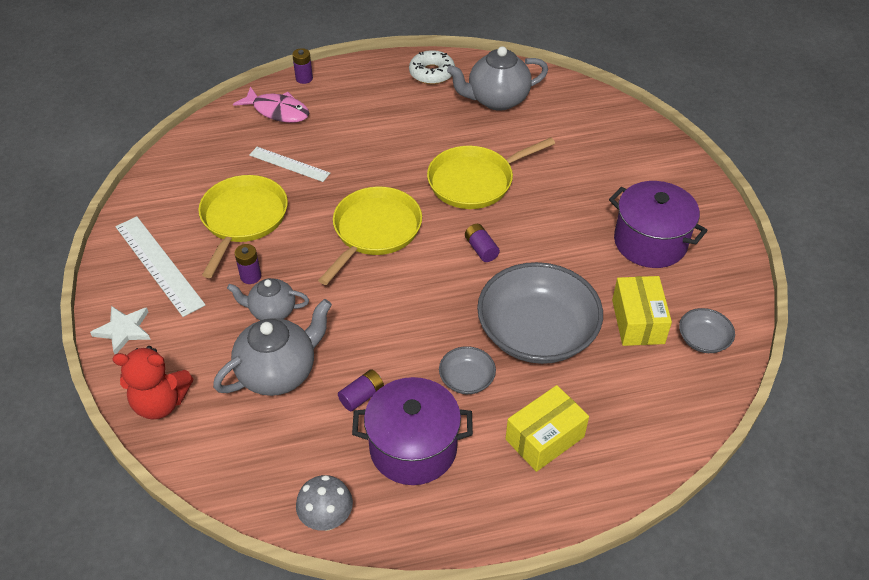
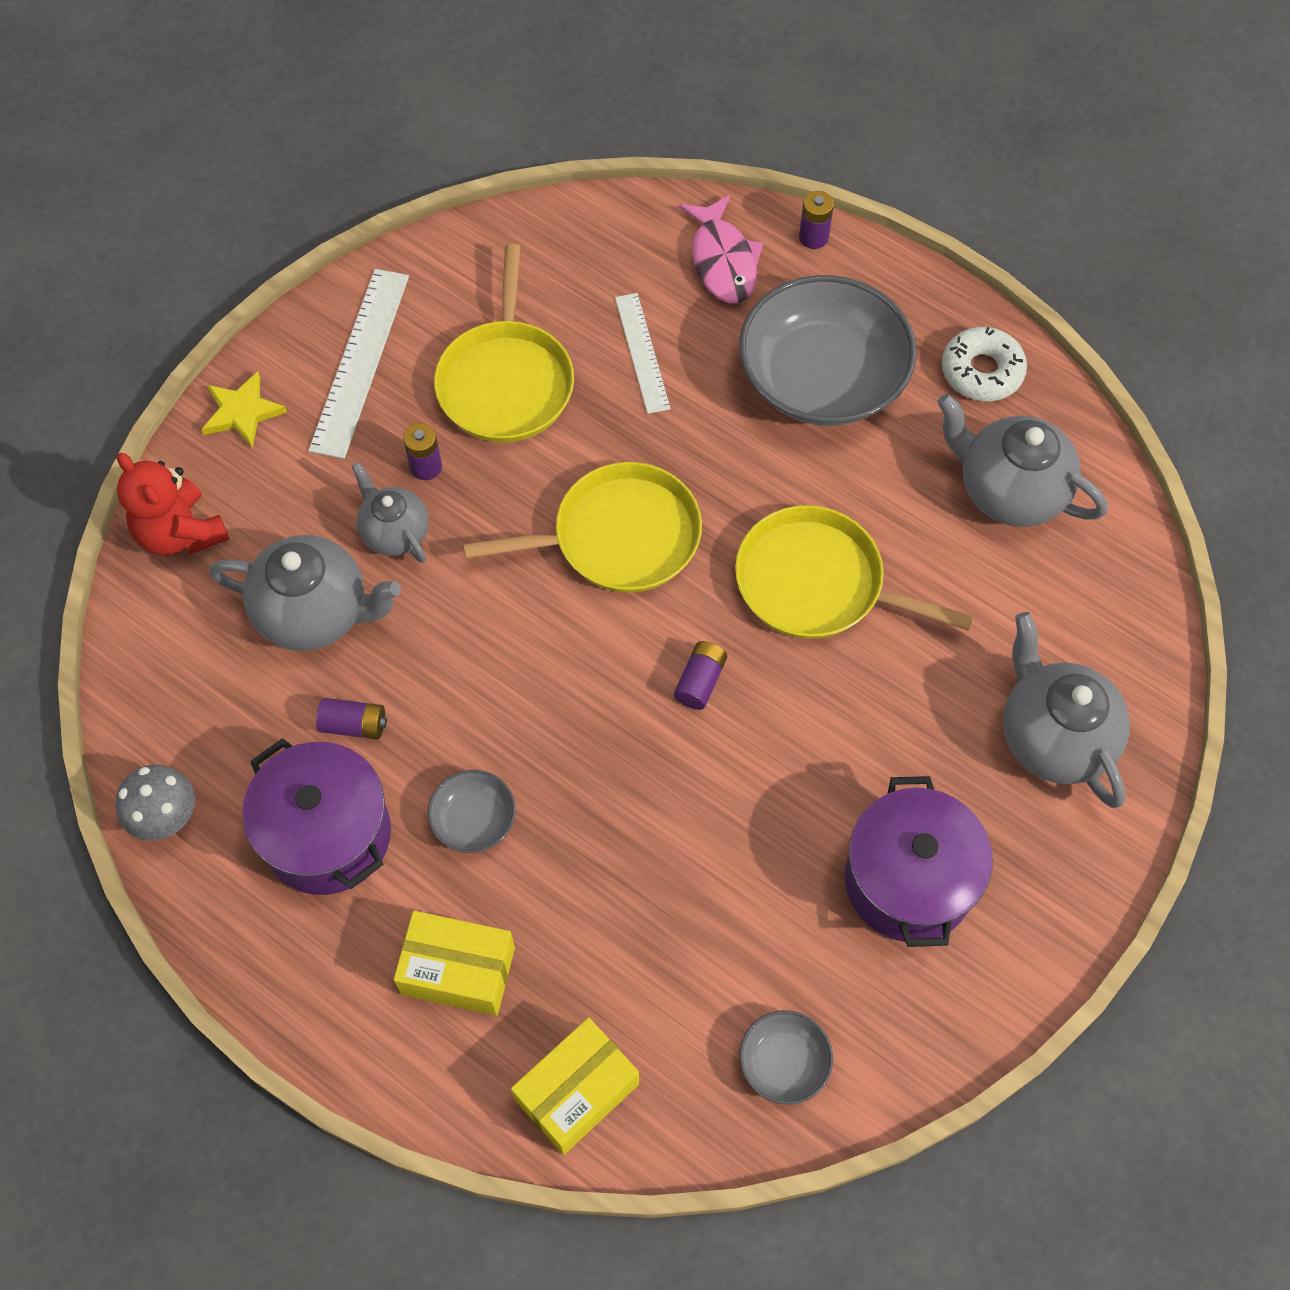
camera: 50 degrees right, 15 degrees up
white star [90,306,151,354] -> yellow star [201,371,287,449]
yellow pan [198,175,288,278] -> yellow pan turned 120 degrees clockwise [434,244,574,443]
grey bowl [477,262,603,364] -> grey bowl moved to [739,275,917,426]
yellow box [612,276,672,346] -> yellow box moved to [511,1017,639,1155]
none -> grey teapot [1003,612,1130,808]

